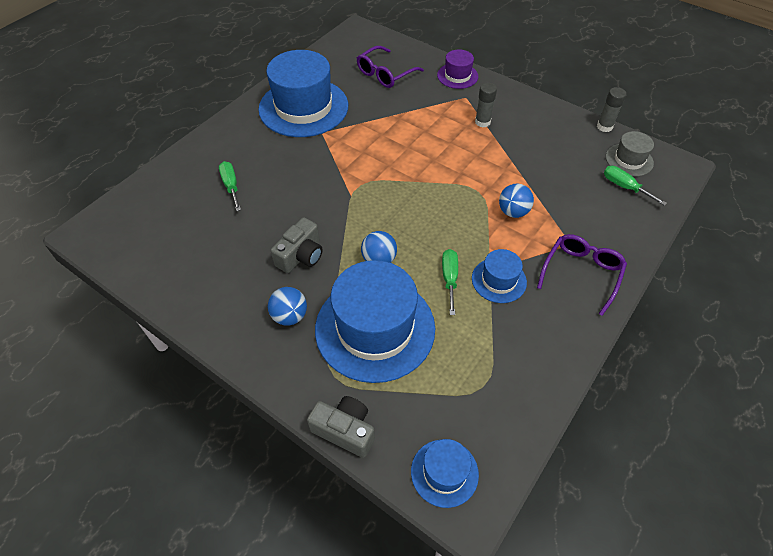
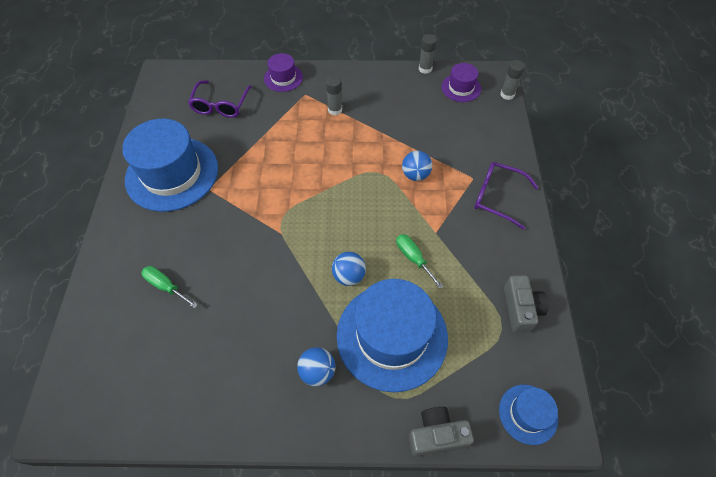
camera: 35 degrees left, 5 degrees up
grey camera [271,217,322,273] -> grey camera moved to [504,275,549,333]
blue hat [472,249,527,303] -> none
purple glasses [537,234,627,316] -> purple glasses turned 60 degrees counterclockwise [474,162,538,230]
green screwdriver [604,166,667,206] -> none
grey hat [606,131,654,177] -> purple hat [441,63,481,102]
none -> grey glue stick [501,60,525,100]

